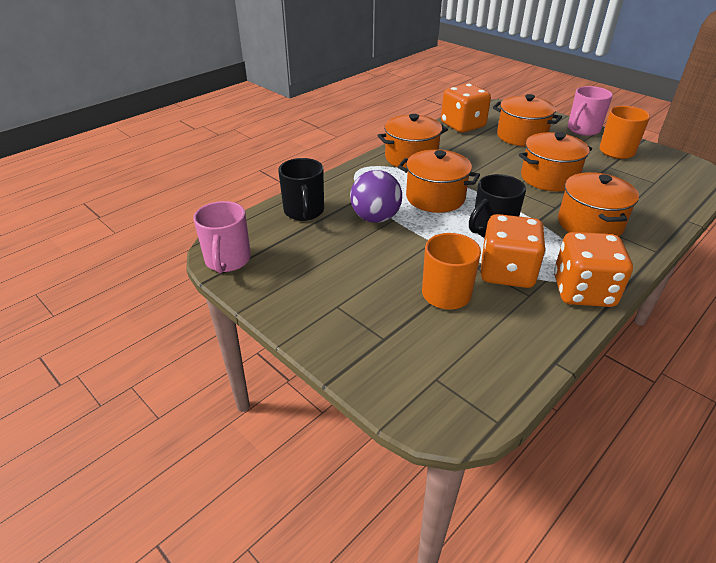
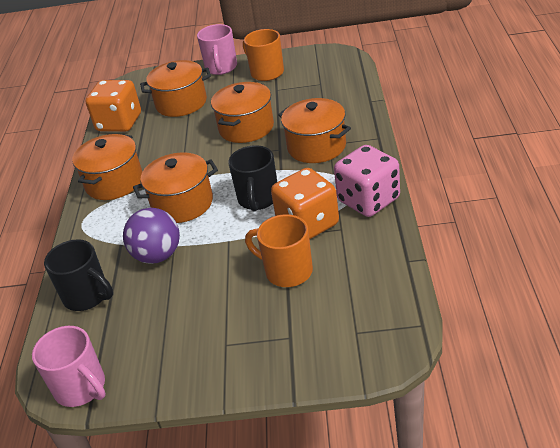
camera: 40 degrees left, 0 degrees up
orange dice [554,232,633,307] -> pink dice [334,145,400,217]

